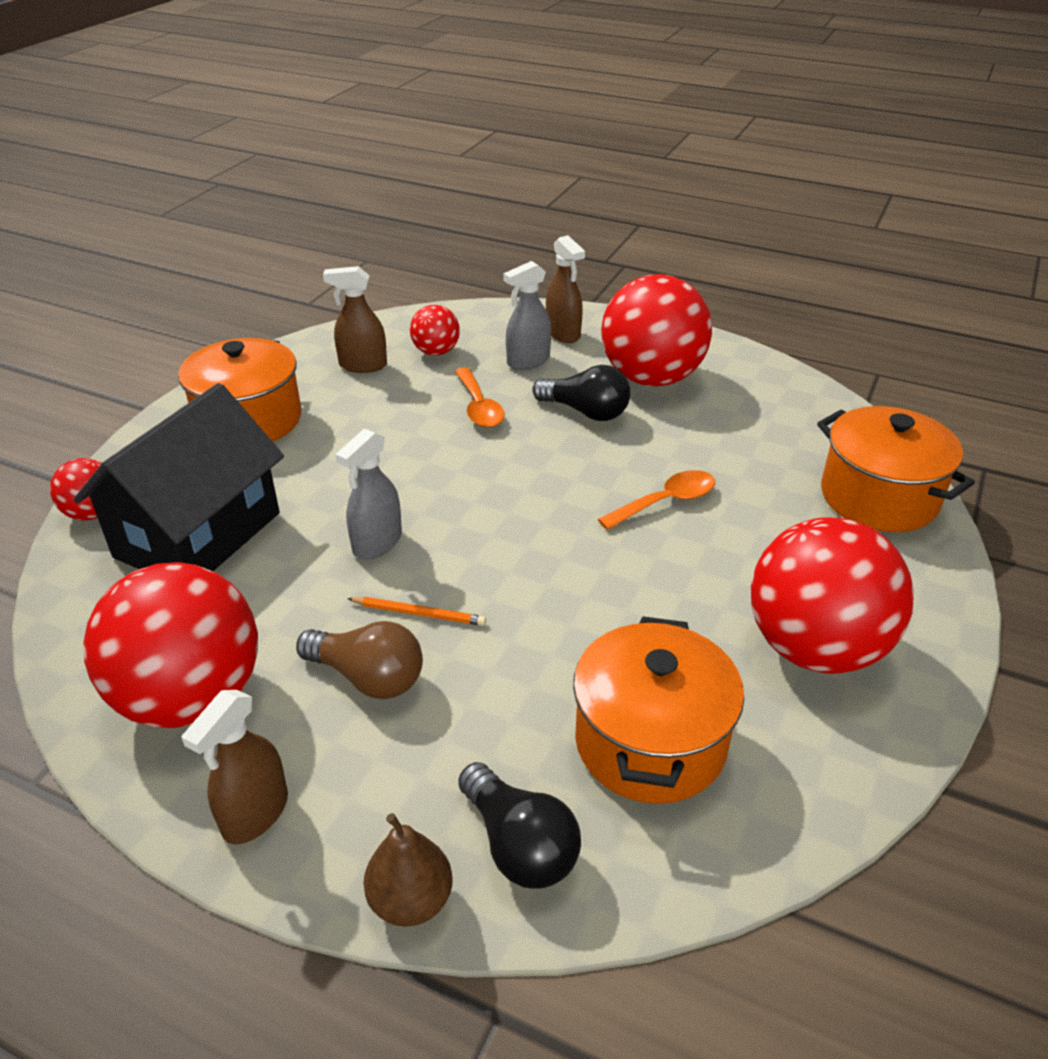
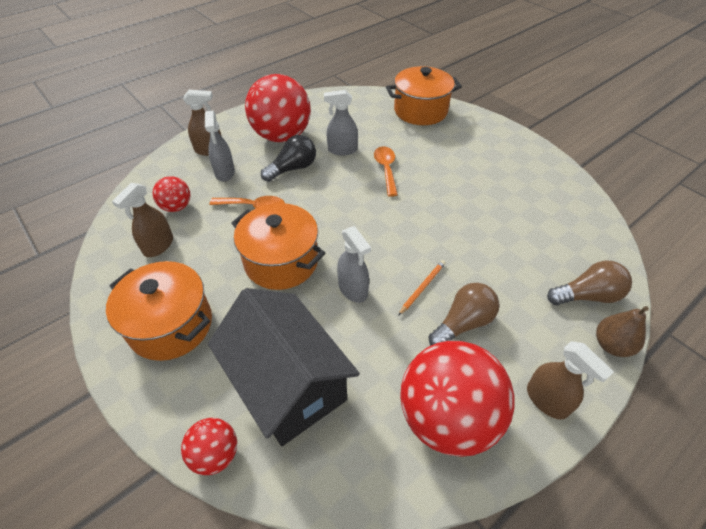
camera: 65 degrees left, 10 degrees up
black light bulb [458,762,581,889] -> brown light bulb [547,261,632,305]
orange pot [573,616,744,804] -> orange pot moved to [231,203,325,290]
red ball [751,517,914,674] -> none
none -> grey spray bottle [324,90,358,156]

